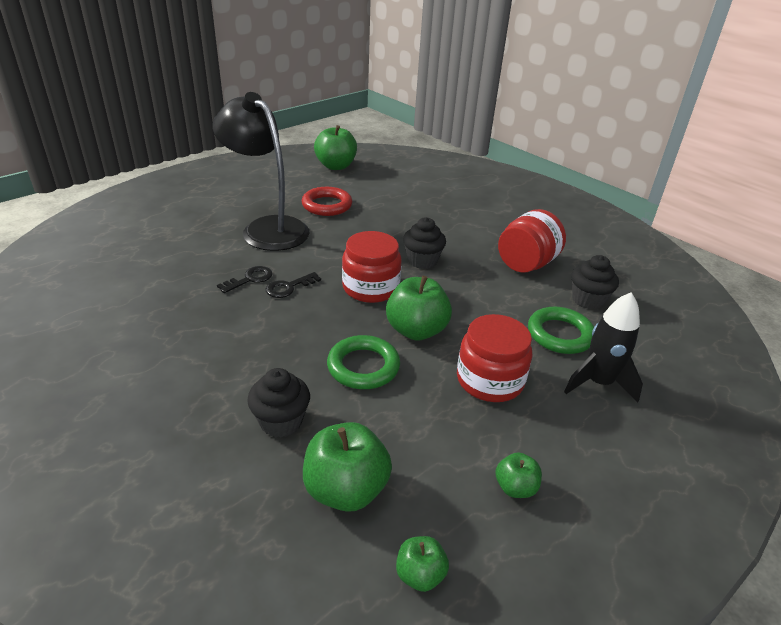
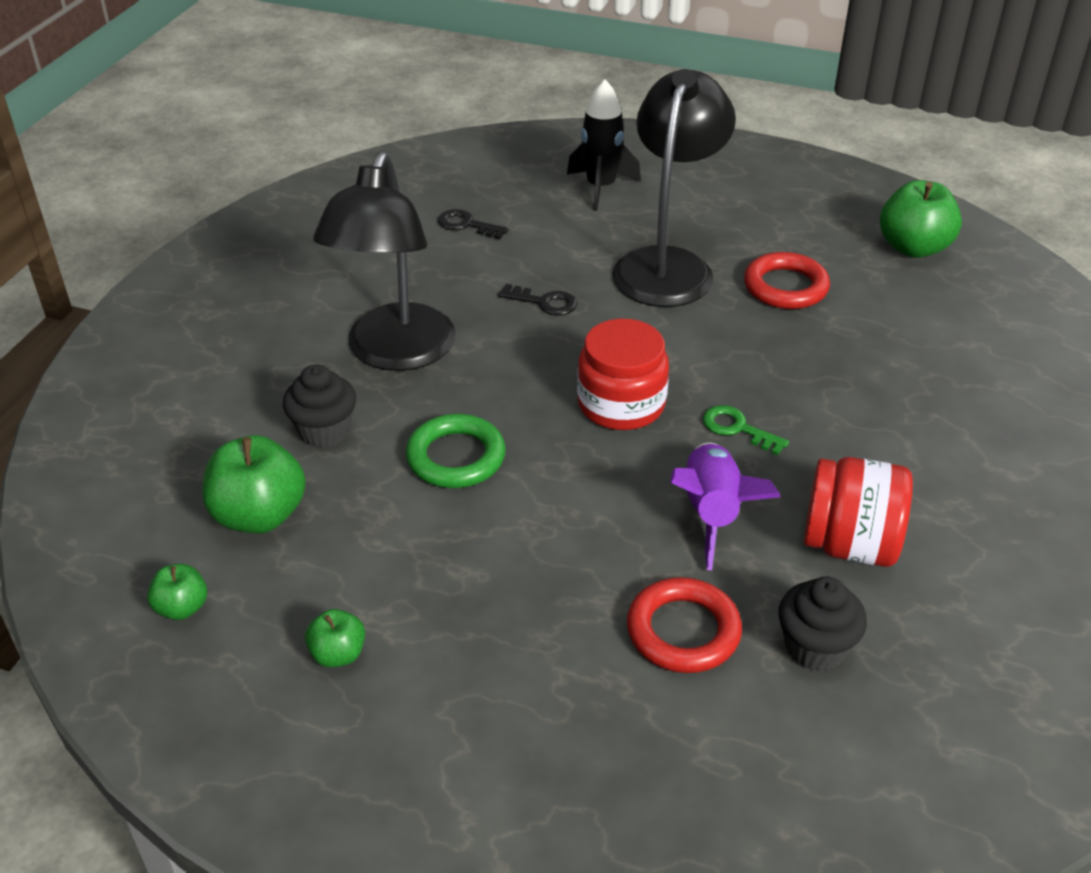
camera: 65 degrees right, 5 degrees up
black key [266,272,321,298] -> black key moved to [438,209,508,239]
green apple [386,276,452,341] -> none
black cupcake [403,217,446,269] -> green key [703,405,789,456]
red jar [457,314,533,402] -> none
green ring [528,307,594,354] -> red ring [627,577,742,673]
black rocket [564,292,643,403] -> black rocket moved to [567,79,641,211]
none -> black lamp [313,152,456,371]
none -> purple rocket [670,443,781,570]

